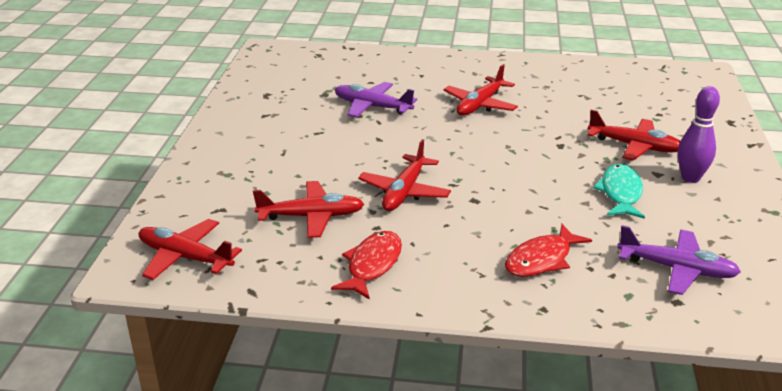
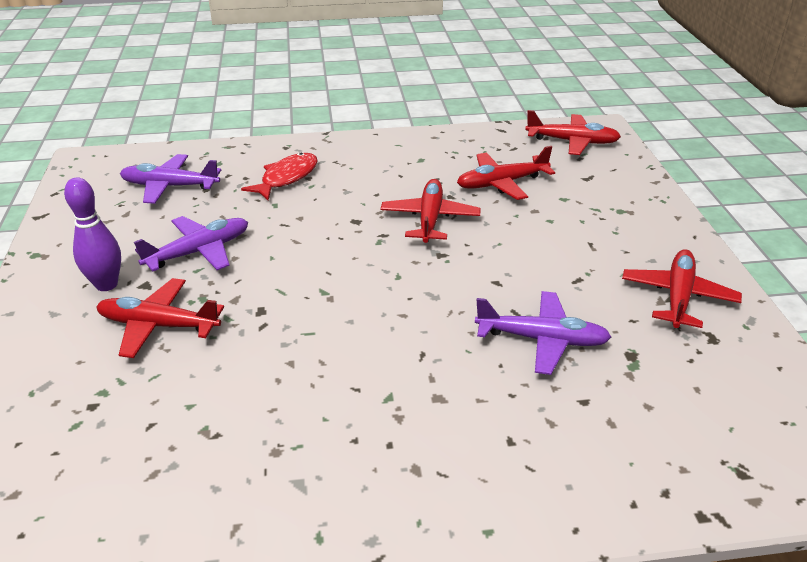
camera: 165 degrees right, 5 degrees up
red fish [331,231,402,300] -> none
red plane [443,64,518,116] -> red plane moved to [622,249,742,328]
turquoise fish [593,164,645,219] -> purple plane [134,216,248,272]

